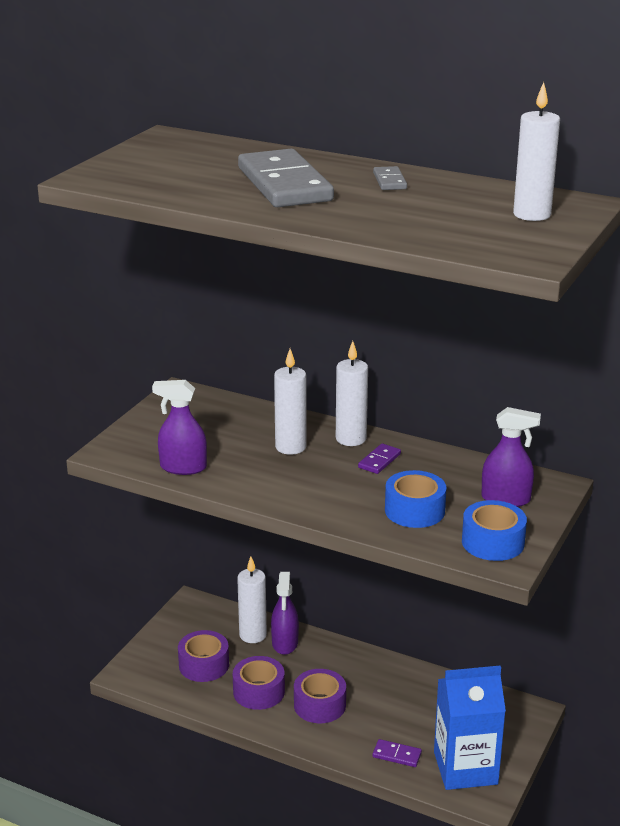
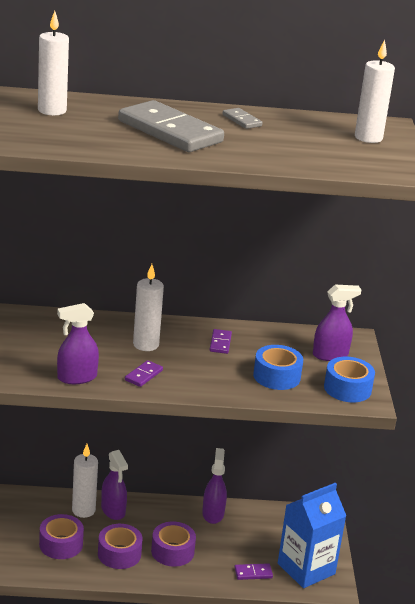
camera: 30 degrees left, 0 degrees up
white candle [336,341,368,446] -> white candle moved to [38,11,69,116]
none -> purple domino [125,360,163,387]
none -> purple spray bottle [202,448,227,524]

